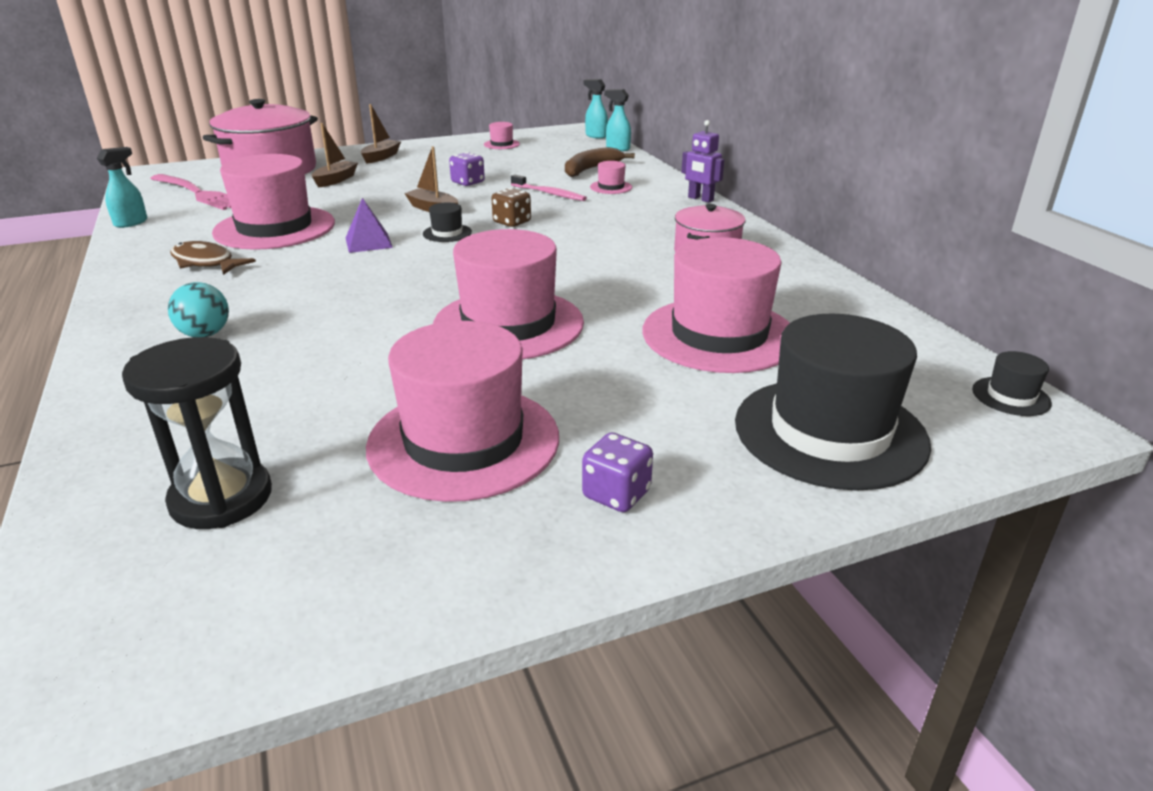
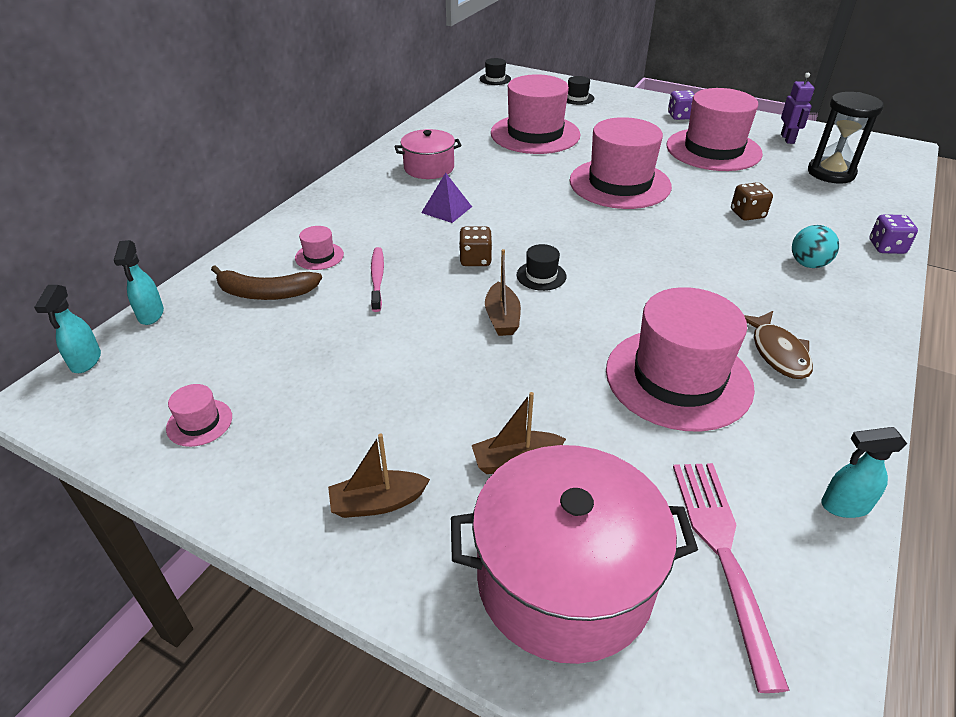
camera: 130 degrees left, 10 degrees up
purple pyramid [346,198,393,253] -> purple pyramid moved to [421,173,472,223]
purple dice [449,152,485,186] -> purple dice moved to [869,214,918,254]
purple robot [682,120,724,203] -> purple robot moved to [781,73,814,144]
black hat [735,313,931,491] -> black hat [567,76,594,105], size x0.41
none -> brown dice [731,182,773,221]

